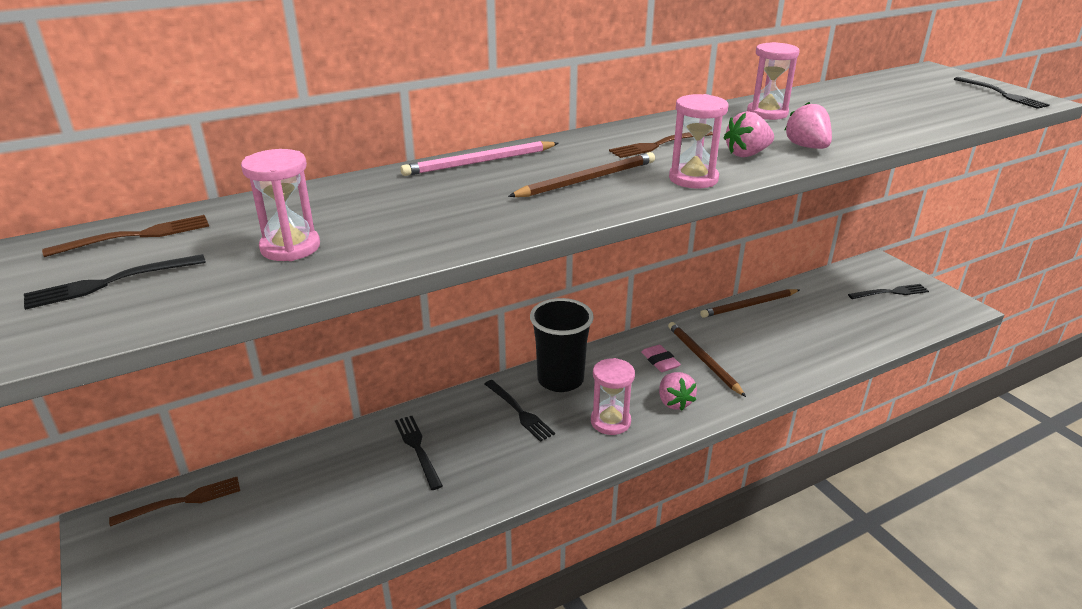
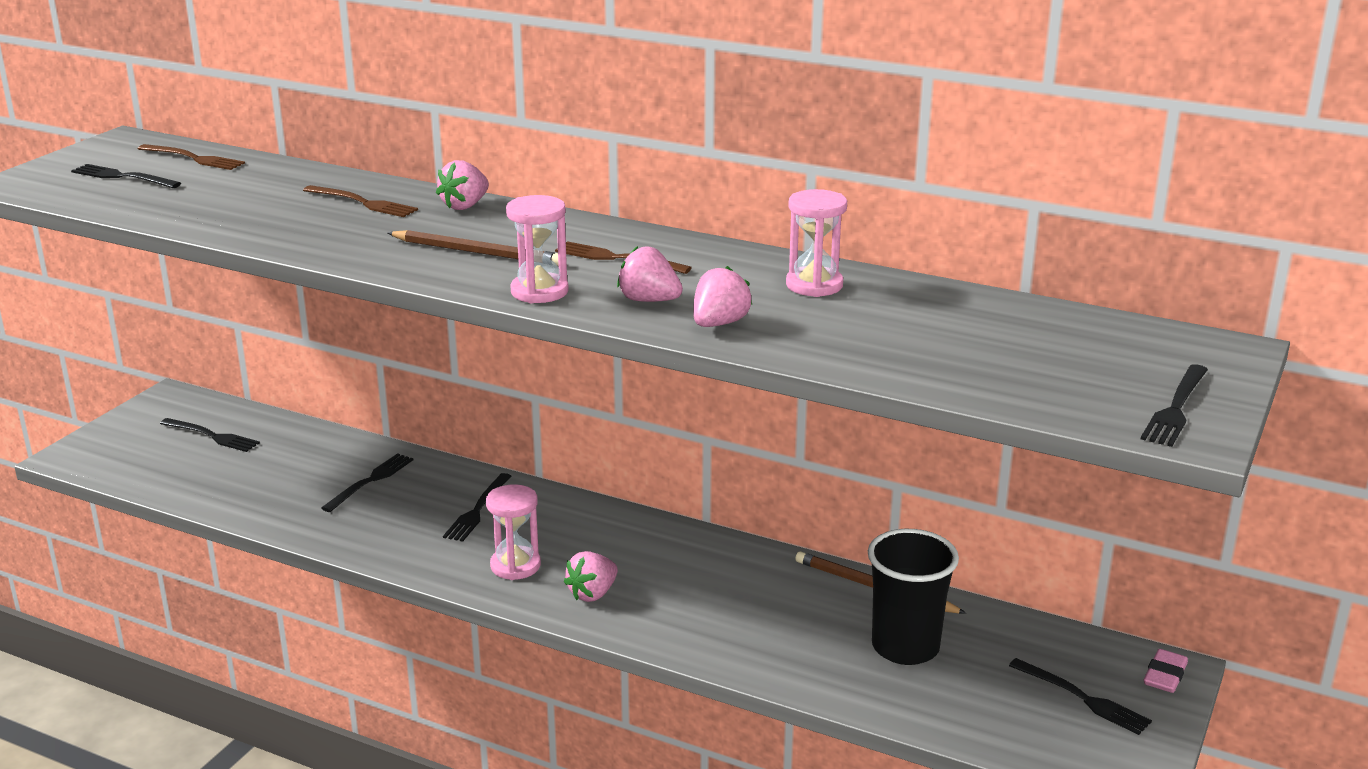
camera: 55 degrees right, 5 degrees down
brown fork [109,477,240,527] -> brown fork moved to [303,185,418,217]
pink hourglass [241,149,320,261] -> none
pink pencil [400,141,559,176] -> pink strawberry [436,160,489,210]
black cup [530,298,594,392] -> black cup moved to [868,529,959,665]
pink eraser [641,345,681,372] -> pink eraser moved to [1144,649,1188,693]
brown pencil [668,322,746,397] -> none
none -> black fork [160,418,260,452]

